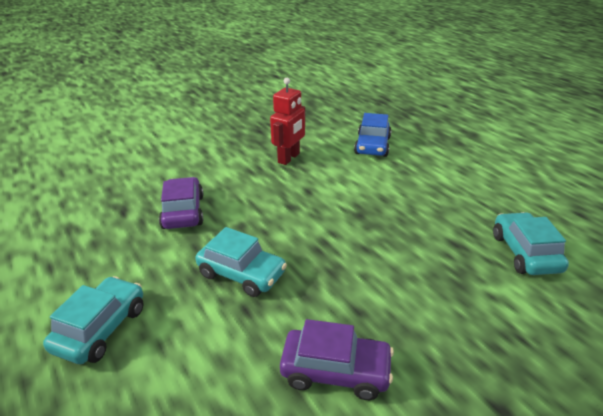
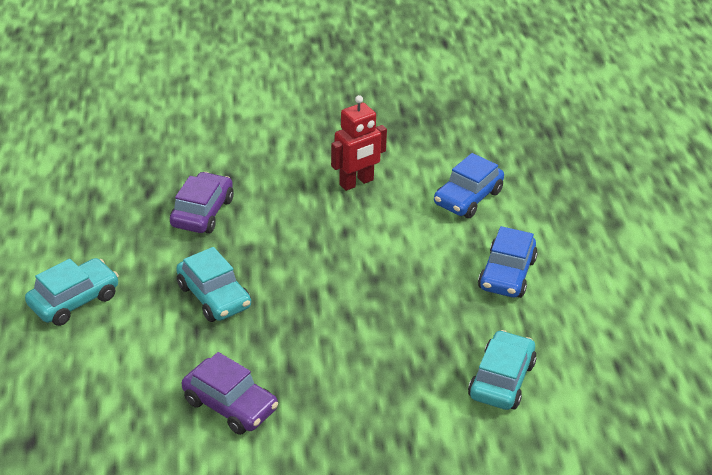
camera: 25 degrees right, 5 degrees up
none -> blue car [478,226,538,298]

